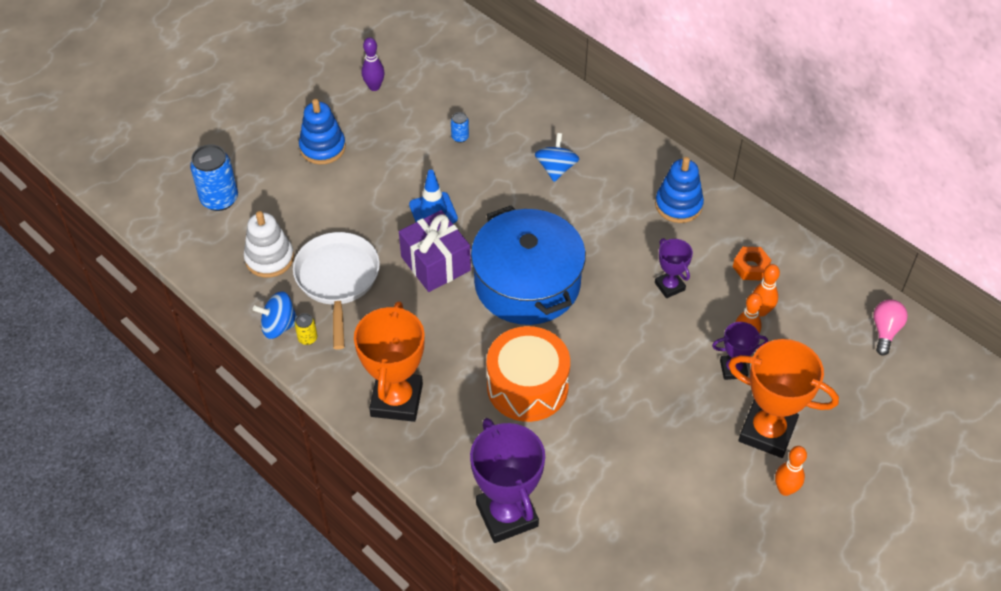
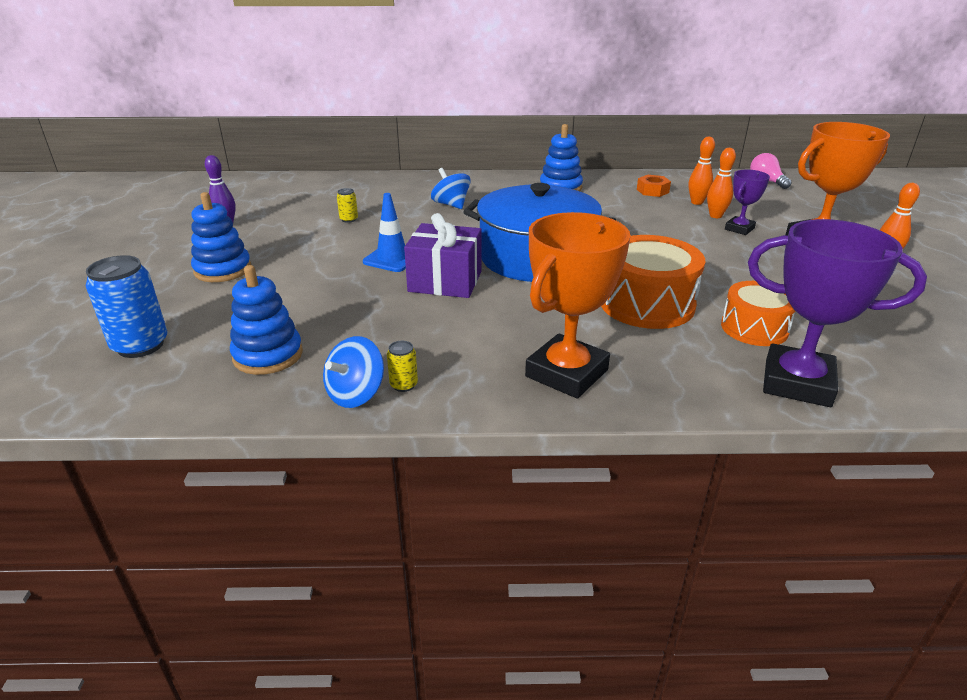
camera: 45 degrees left, 20 degrees down
white stacking toy [244,211,294,278] -> blue stacking toy [230,265,303,375]
white pan [293,232,380,350] -> none
orange trophy [354,301,425,422] -> orange trophy turned 75 degrees clockwise [525,212,631,399]
blue can [451,112,469,143] -> yellow can [337,188,358,223]
purple trophy [655,238,693,298] -> none
none -> orange drum [721,281,795,346]

